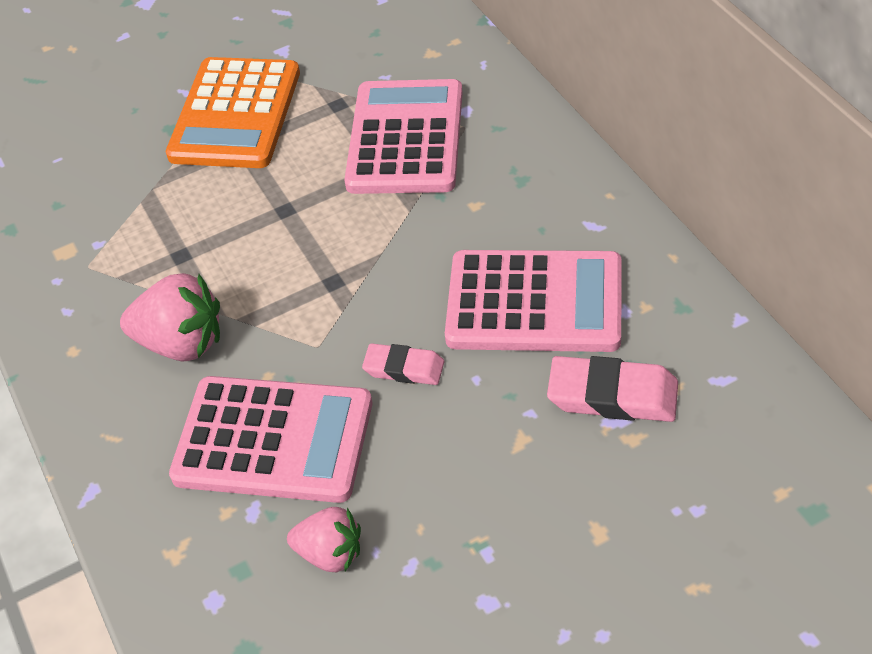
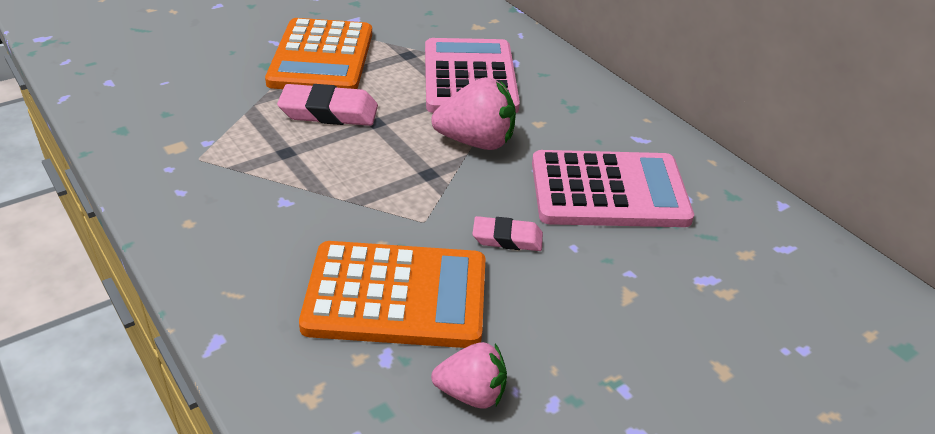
camera: 15 degrees left, 10 degrees down
pink strawberry [120,273,220,362] -> pink strawberry moved to [431,77,516,150]
pink calculator [169,376,372,503] -> orange calculator [299,241,486,348]
pink eraser [547,356,678,422] -> pink eraser moved to [277,84,378,126]

